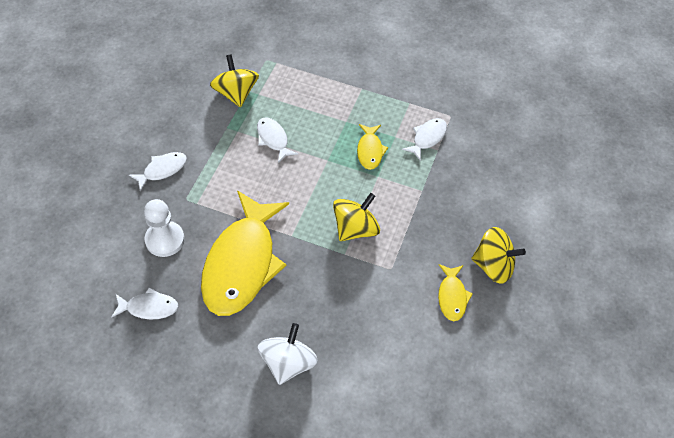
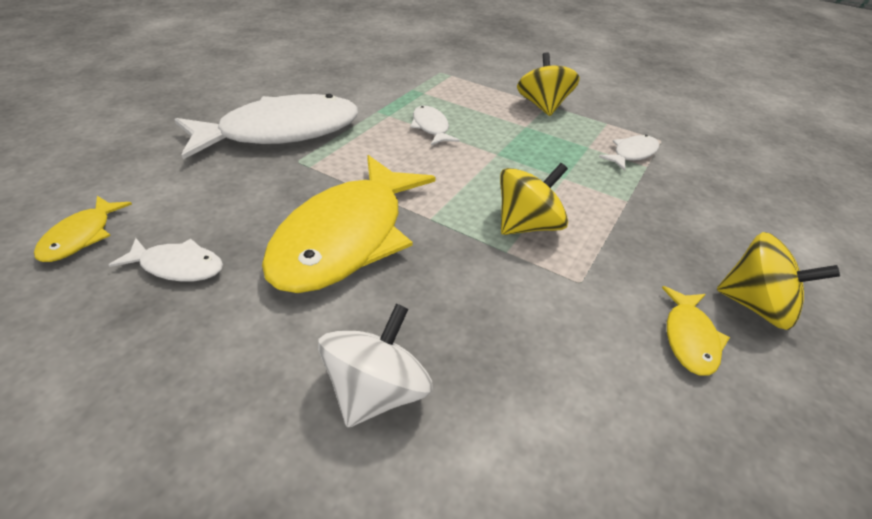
camera: 10 degrees right, 15 degrees down
white fish [129,152,187,191] -> white fish [175,94,358,159], size x2.27
white pawn [144,199,185,257] -> none
yellow spinning top [210,54,259,108] -> yellow spinning top moved to [517,52,580,116]
yellow fish [357,124,388,170] -> yellow fish moved to [34,196,132,262]

